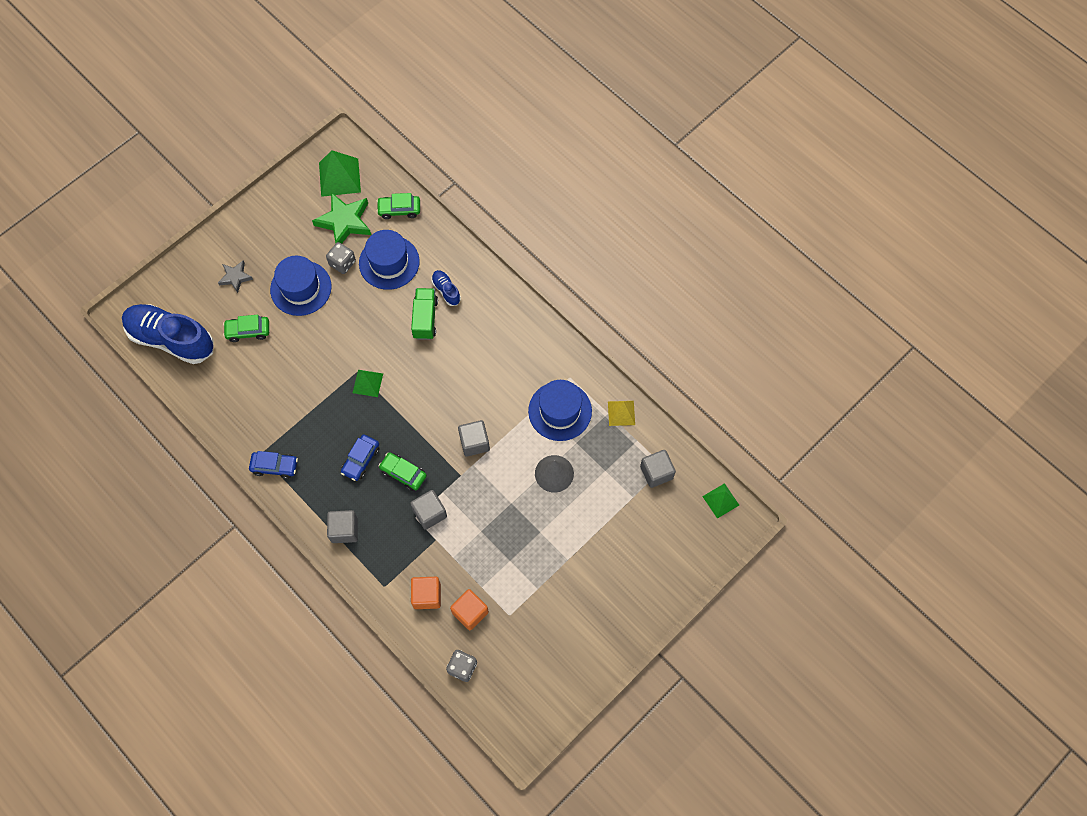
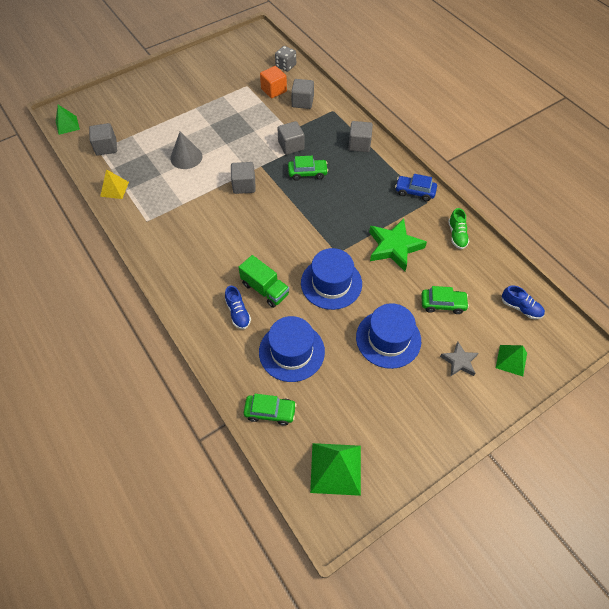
camera: 170 degrees left, 10 degrees down
blue shoe [122,304,214,364] -> blue shoe [502,285,545,319], size x0.44
green star [312,192,371,244] -> green star moved to [369,218,427,271]
grey dice [326,242,356,274] -> none
blue car [341,434,380,481] -> none
green pyramid [353,370,383,397] -> green pyramid moved to [496,345,527,376]
green car [378,452,427,491] -> green car turned 45 degrees counterclockwise [288,156,328,181]
green truck [411,288,438,340] -> green truck turned 60 degrees counterclockwise [238,255,289,308]
orange cube [411,577,441,609] -> grey cube [291,79,314,109]
blue hat [528,380,592,441] -> blue hat moved to [301,248,362,310]
none -> green shoe [448,208,469,249]

